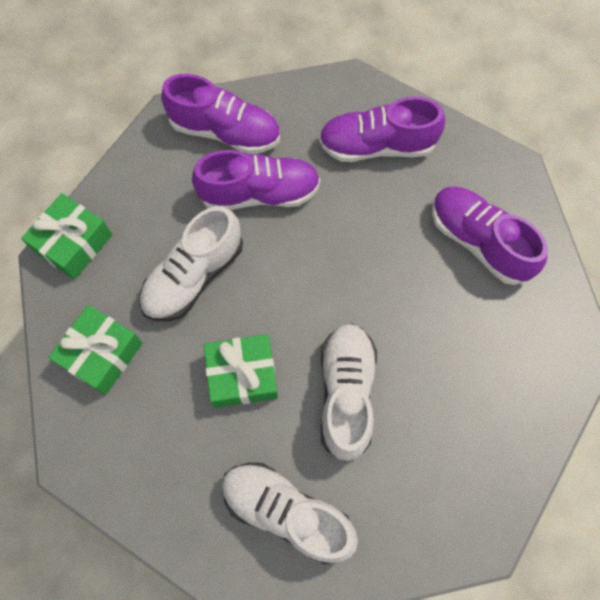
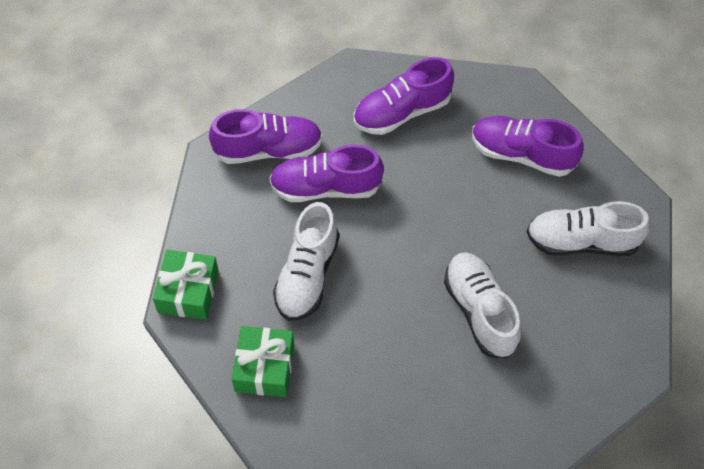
camera: 25 degrees left, 10 degrees down
purple shoe [192,150,321,210] -> purple shoe turned 150 degrees counterclockwise [269,144,384,202]
green gift [204,334,278,408] -> none
white shoe [222,463,358,565] -> white shoe moved to [527,201,650,256]

